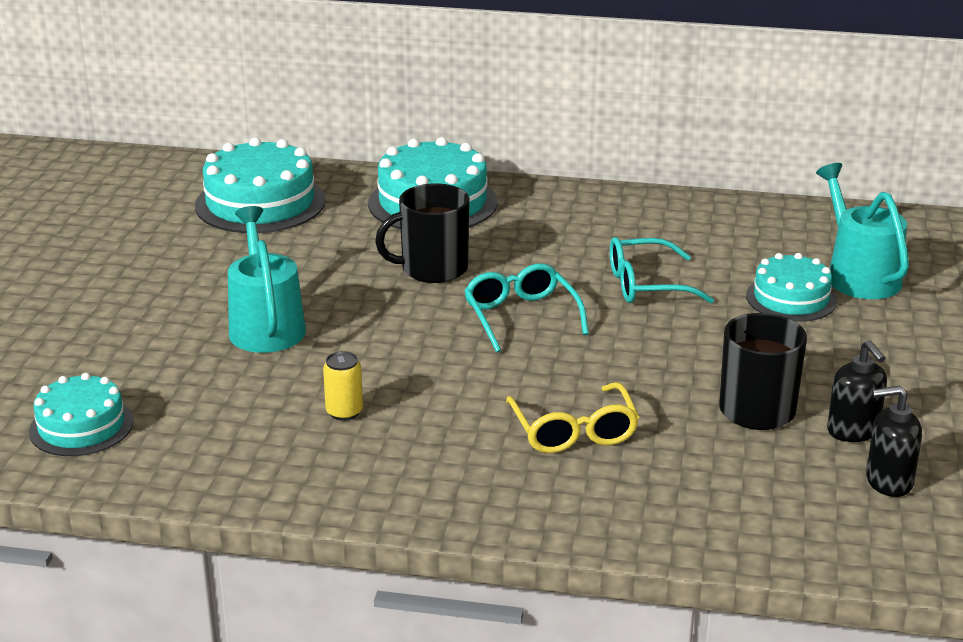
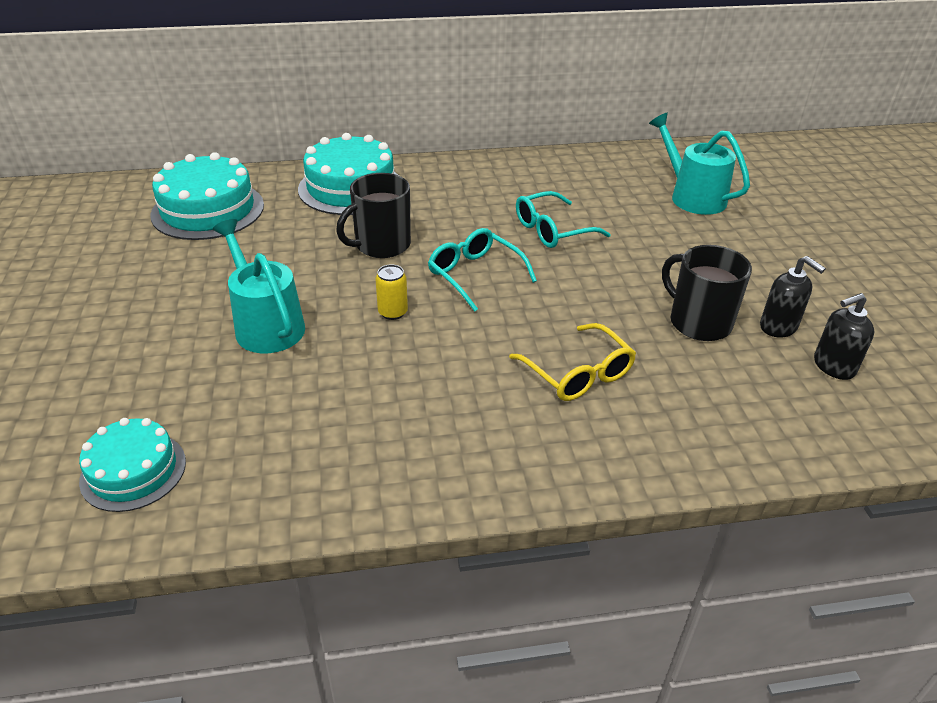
camera: 20 degrees left, 10 degrees up
yellow can [323,351,363,421] -> yellow can moved to [375,264,408,320]
turquoise cake [746,253,837,322] -> none

